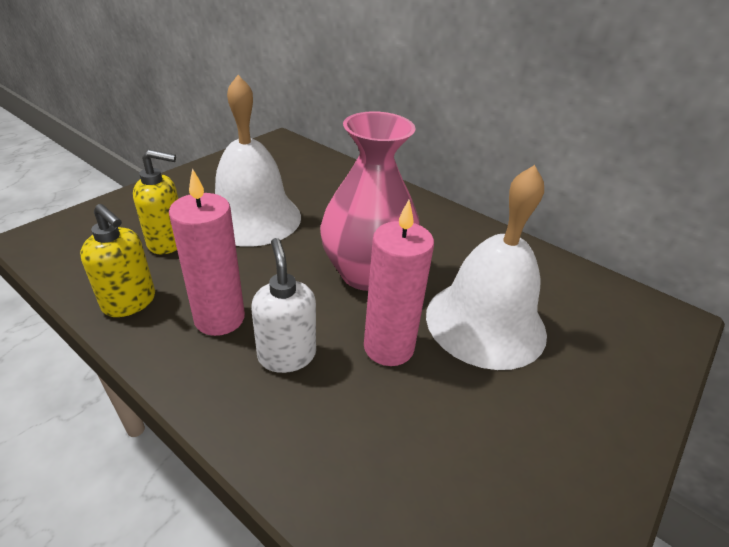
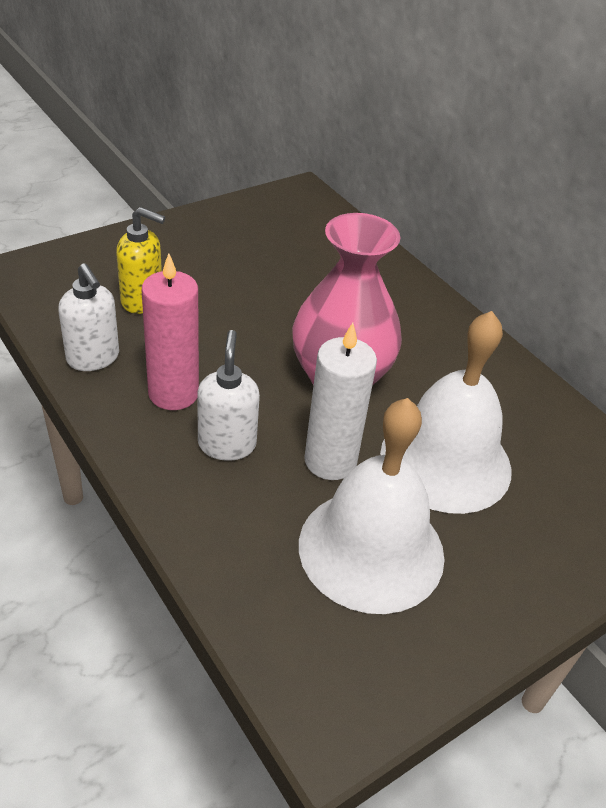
camera: 15 degrees right, 5 degrees up
yellow soap dispenser [80,204,155,317] -> white soap dispenser [58,263,119,371]
white bell [215,75,301,247] -> white bell moved to [299,398,444,614]
pink candle [364,200,434,366] -> white candle [304,323,377,480]

